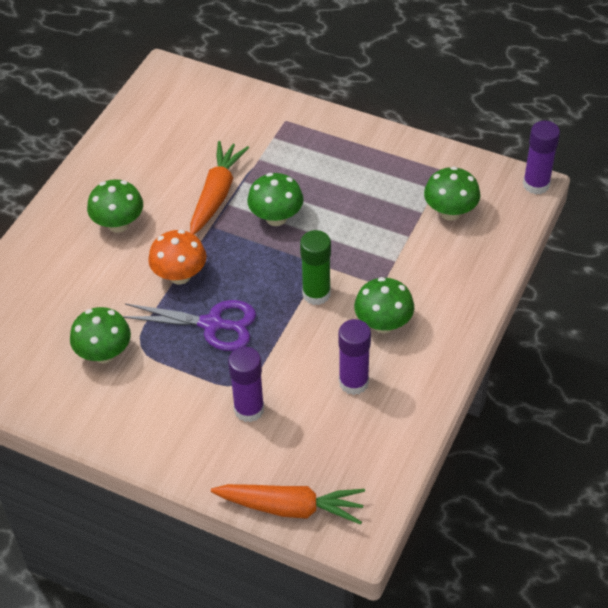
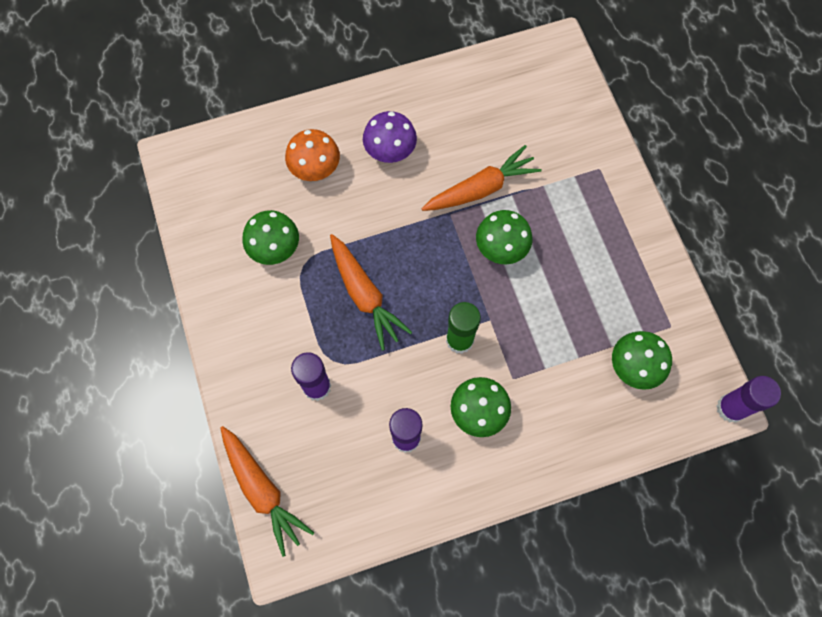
camera: 45 degrees right, 20 degrees up
green mushroom [87,179,143,233] -> purple mushroom [363,111,417,163]
purple scissors [123,300,256,351] -> orange carrot [330,234,412,350]
orange mushroom [148,230,207,285] -> orange mushroom moved to [285,129,340,181]

